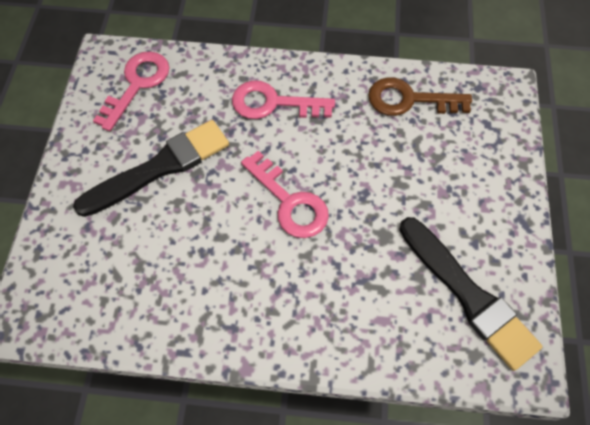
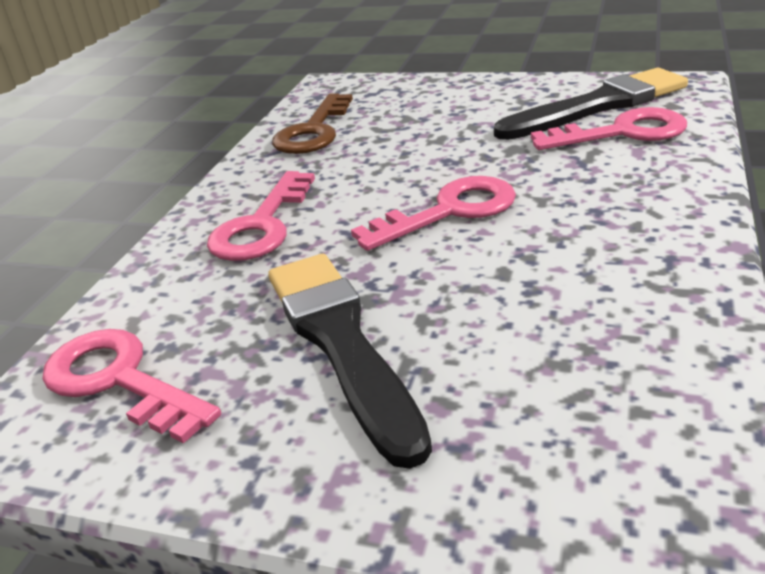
camera: 75 degrees left, 30 degrees down
none -> pink key [531,107,687,150]

